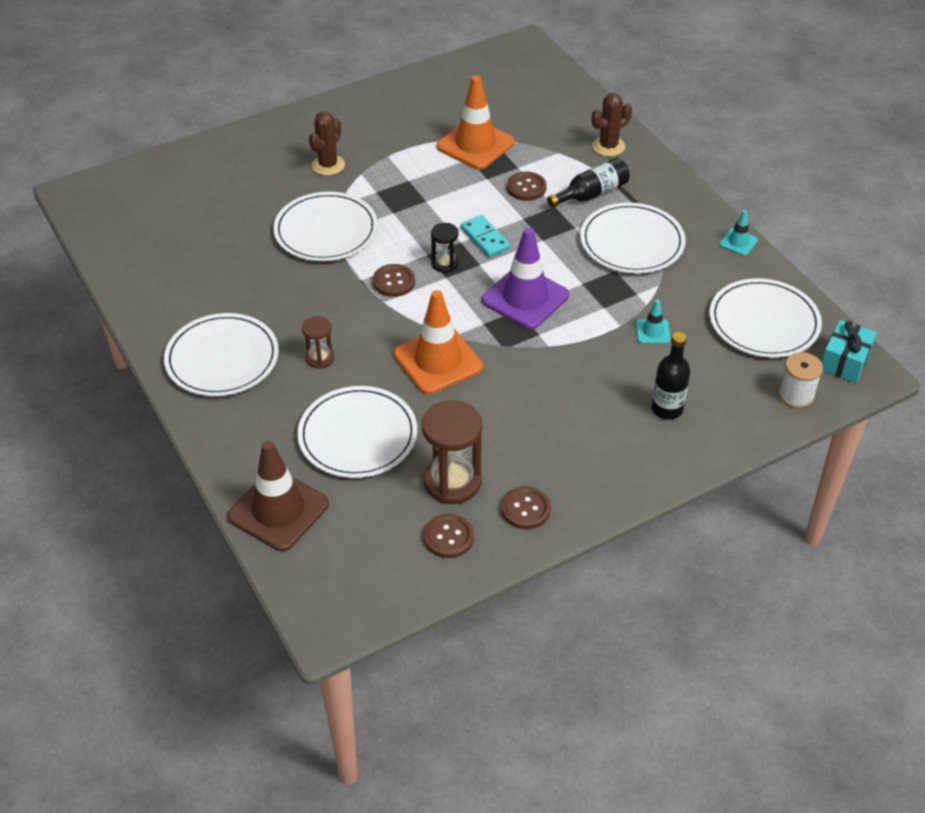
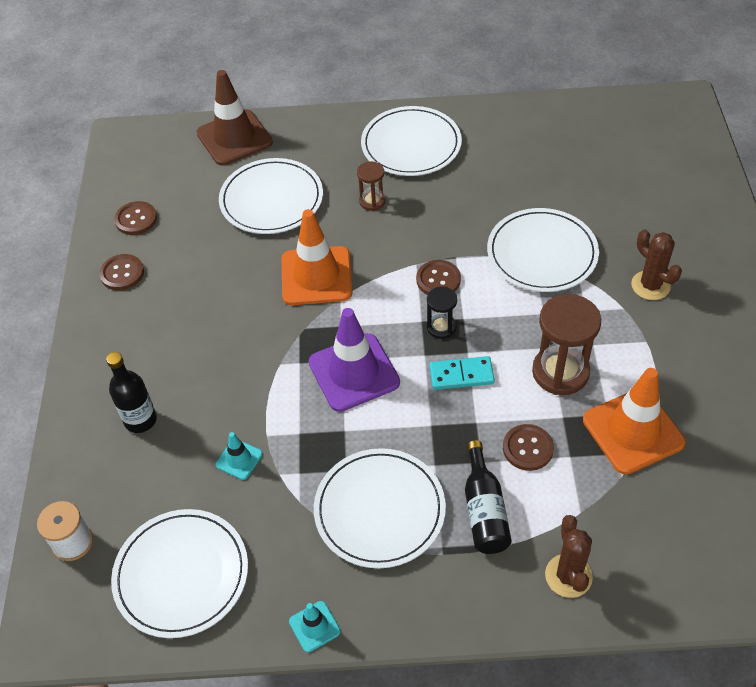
camera: 120 degrees right, 5 degrees up
brown hourglass [422,400,482,504] -> brown hourglass moved to [532,294,601,395]
turquoise gift [822,320,877,383] -> none

